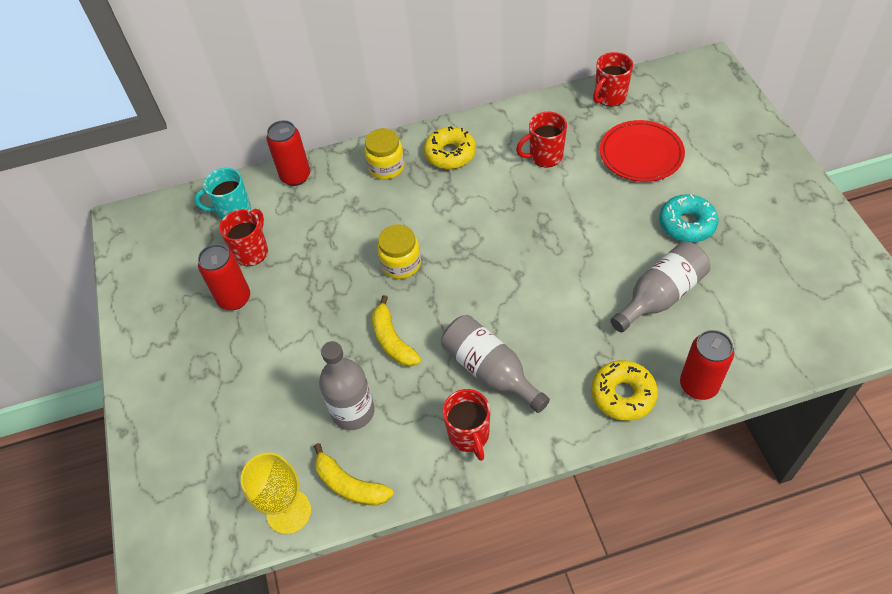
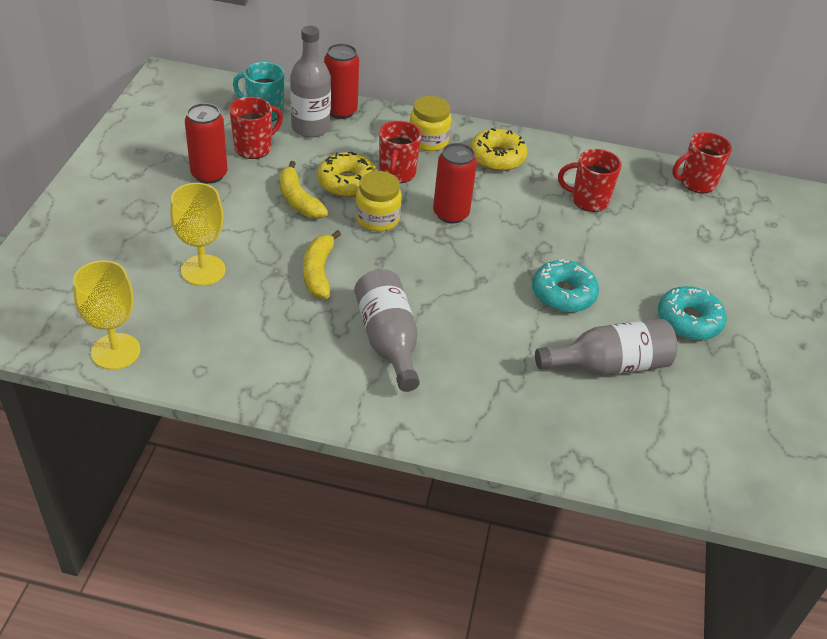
camera: 20 degrees right, 10 degrees down
yellow banana [314,443,394,506] -> yellow banana moved to [279,161,328,219]
grey bottle [319,341,375,430] -> grey bottle moved to [290,26,331,138]
red mug [443,389,490,461] -> red mug moved to [379,121,421,183]
yellow donut [591,360,658,421] -> yellow donut moved to [317,152,377,197]
red plate [600,120,685,182] -> none
red can [680,330,734,400] -> red can moved to [433,143,477,224]
none -> yellow goblet [170,183,226,286]
none -> turquoise donut [532,259,599,312]

